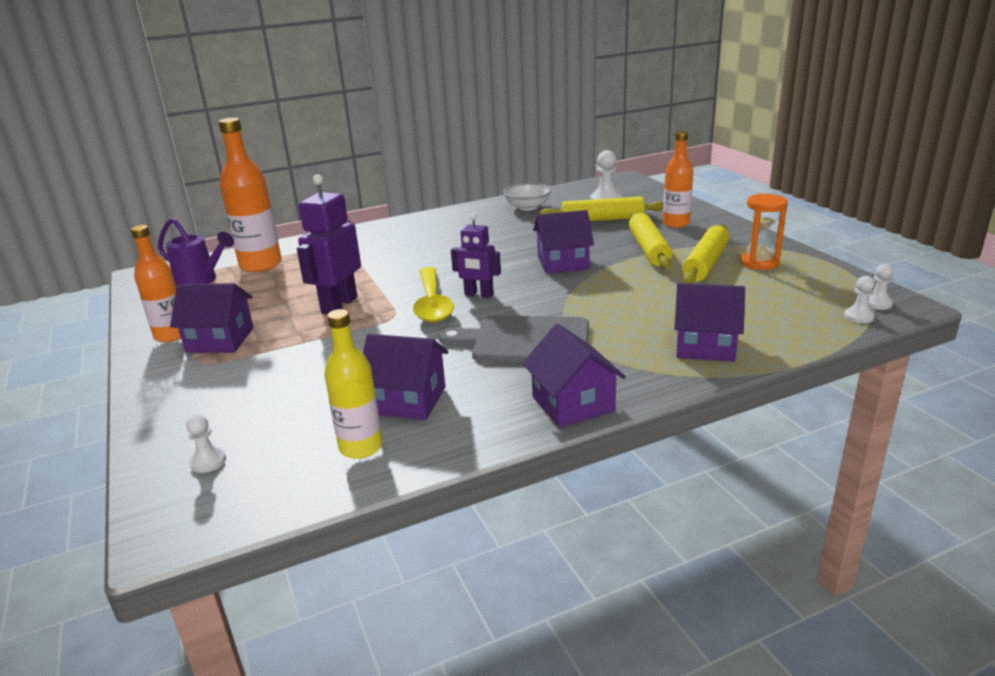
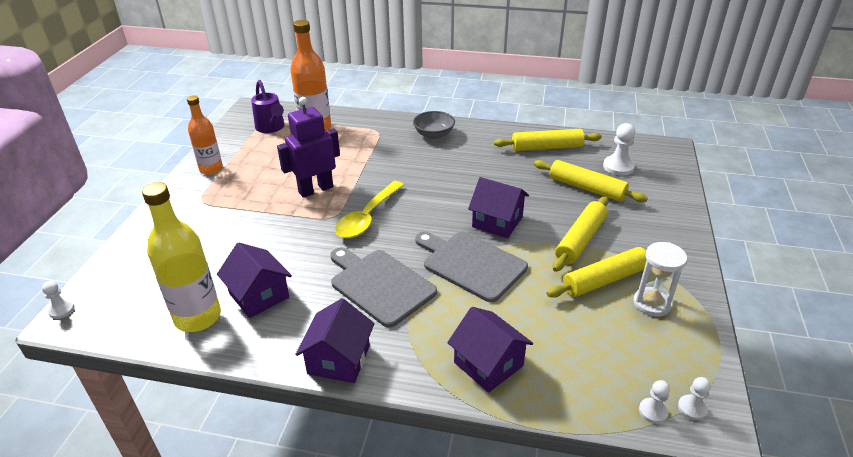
camera: 35 degrees right, 10 degrees up
purple house [170,283,254,353] -> none
white pawn [186,414,226,473] -> white pawn moved to [42,281,74,319]
yellow bottle [324,309,383,459] -> yellow bottle [142,182,221,332], size x1.50
purple robot [451,214,501,298] -> none
white bowl [504,183,551,211] -> yellow rolling pin [494,129,602,151]
orange bottle [663,131,693,228] -> none
orange hourglass [741,194,788,270] -> white hourglass [634,242,687,317]
none -> grey bowl [413,111,455,139]
none -> grey cutting board [415,232,528,302]

